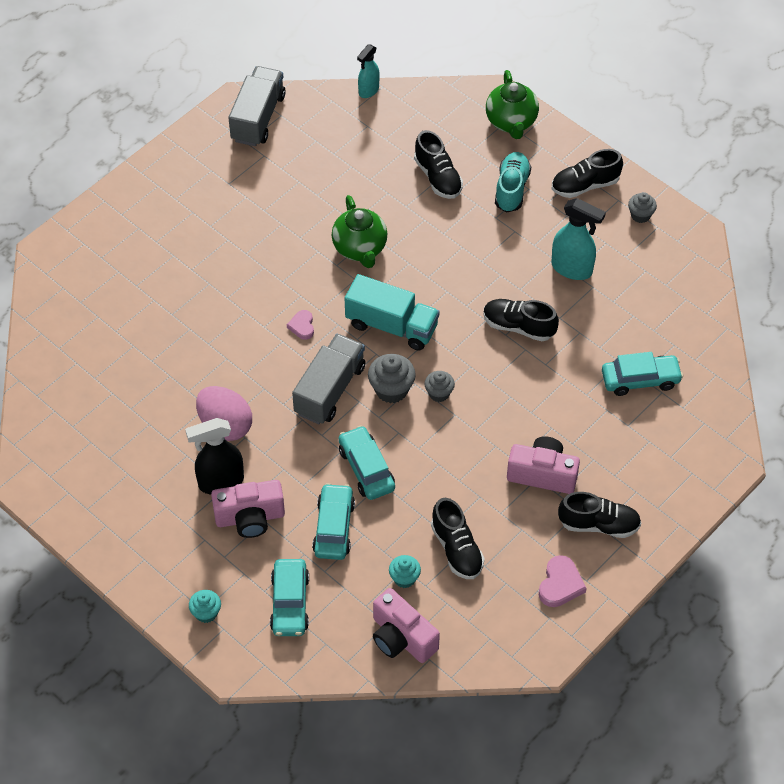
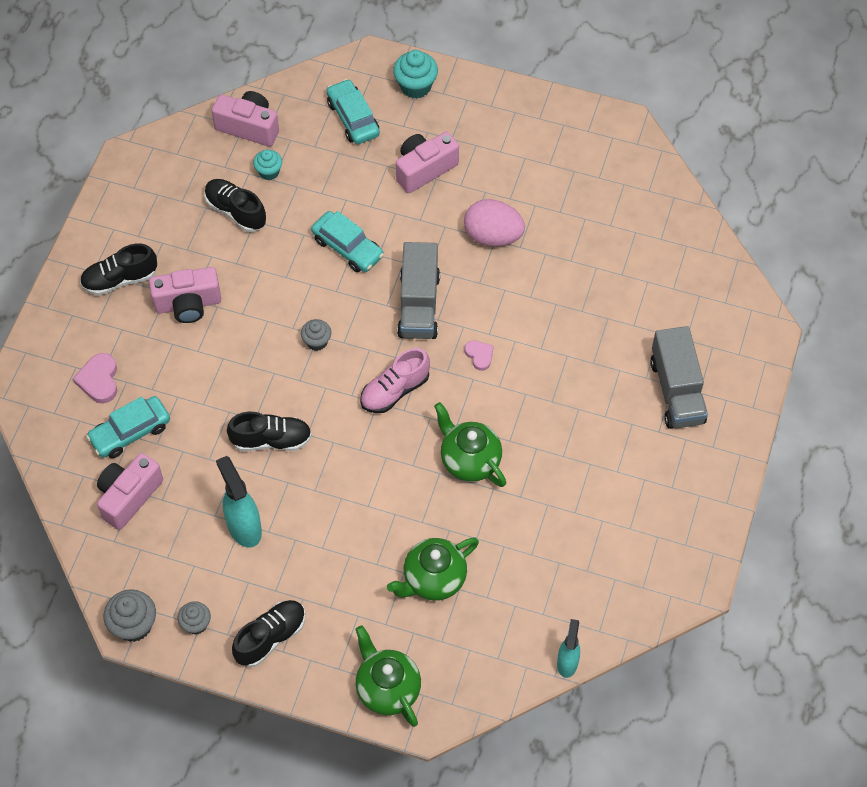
camera: 155 degrees right, 5 degrees up
black spray bottle [185,418,244,494] -> none
turquoise cupcake [189,590,221,623] -> turquoise cupcake [393,50,438,99], size x1.57
grey truck [229,66,286,146] -> grey truck moved to [650,326,708,429]
turquoise car [312,483,355,560] -> none
turquoise truck [345,274,440,351] -> pink shoe [360,348,430,413]
grey cupcake [368,354,416,403] -> grey cupcake moved to [104,589,156,642]
black shoe [414,130,463,199] -> green teapot [387,537,479,601]
turquoise shoe [495,152,531,212] -> none
pink heart [539,555,587,607] -> pink heart moved to [72,353,117,404]
turquoise spray bottle [551,198,606,280] -> turquoise spray bottle turned 60 degrees clockwise [216,456,262,548]
none -> pink camera [97,453,163,530]

